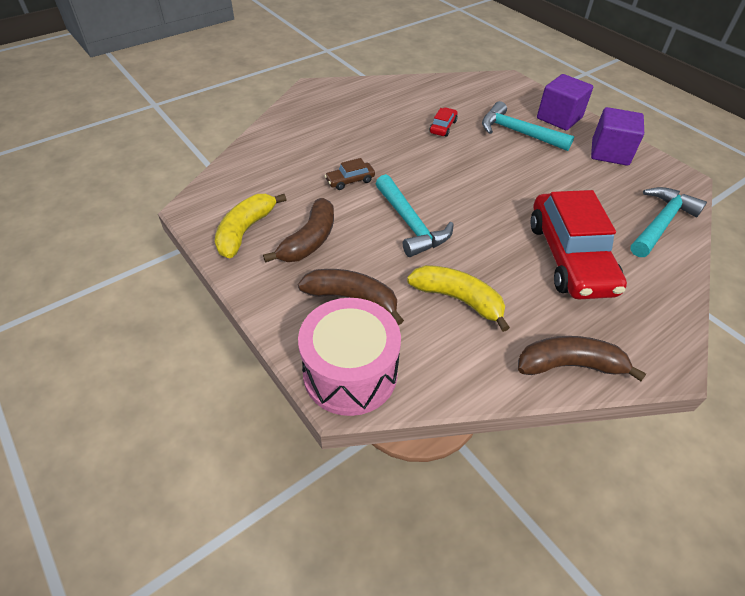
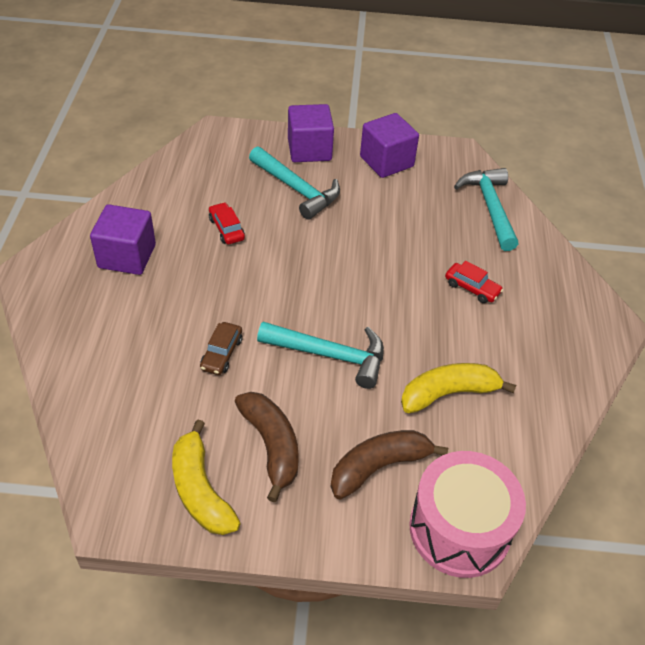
camera: 50 degrees left, 0 degrees up
turquoise hammer [482,101,574,151] -> turquoise hammer turned 120 degrees counterclockwise [249,146,340,220]
brown banana [518,336,646,381] -> none
red car [530,190,627,299] -> red car [445,261,503,303], size x0.41
none -> purple cube [90,204,156,275]

